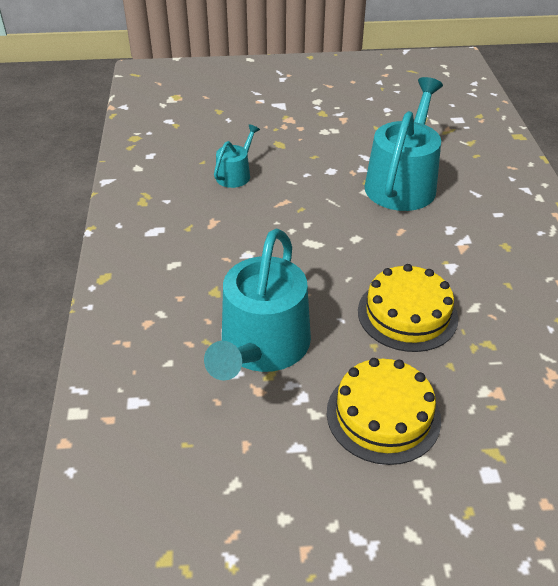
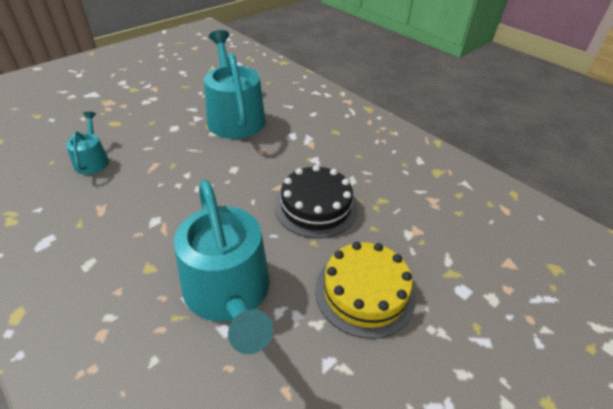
camera: 40 degrees left, 0 degrees up
yellow cake [358,264,458,352] -> black cake [275,165,358,238]

